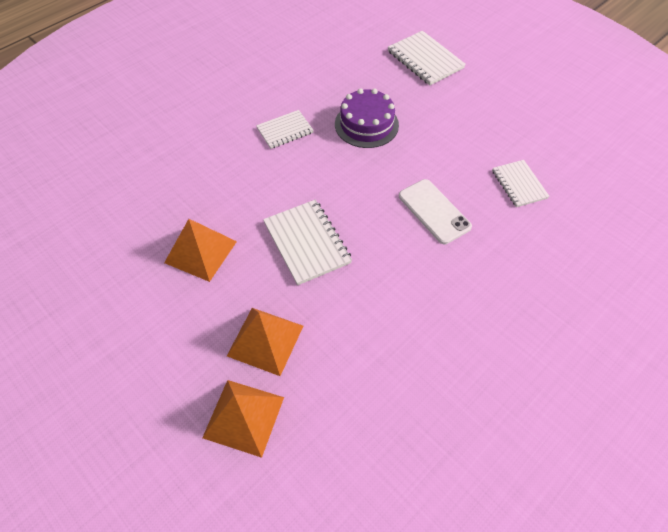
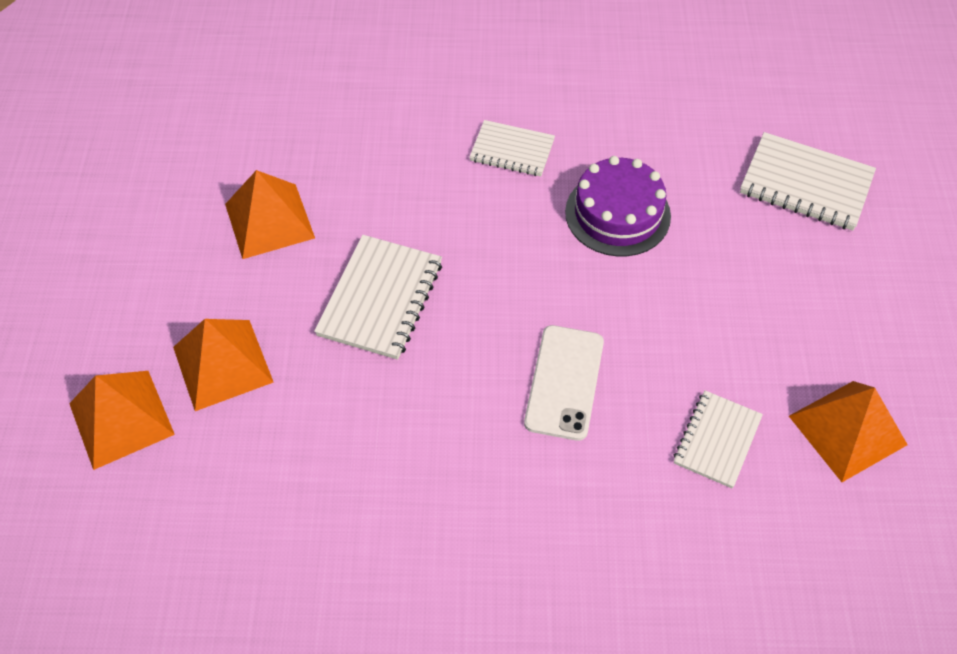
camera: 45 degrees right, 0 degrees up
white notebook [388,31,466,86] -> white notebook turned 75 degrees counterclockwise [740,132,876,231]
none -> orange pyramid [789,381,908,482]

